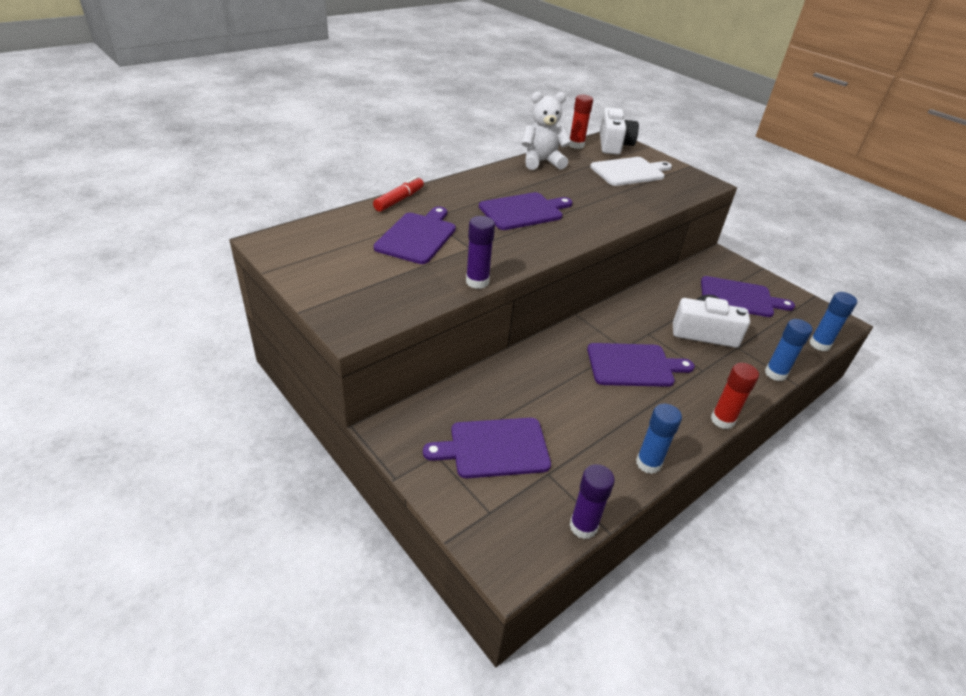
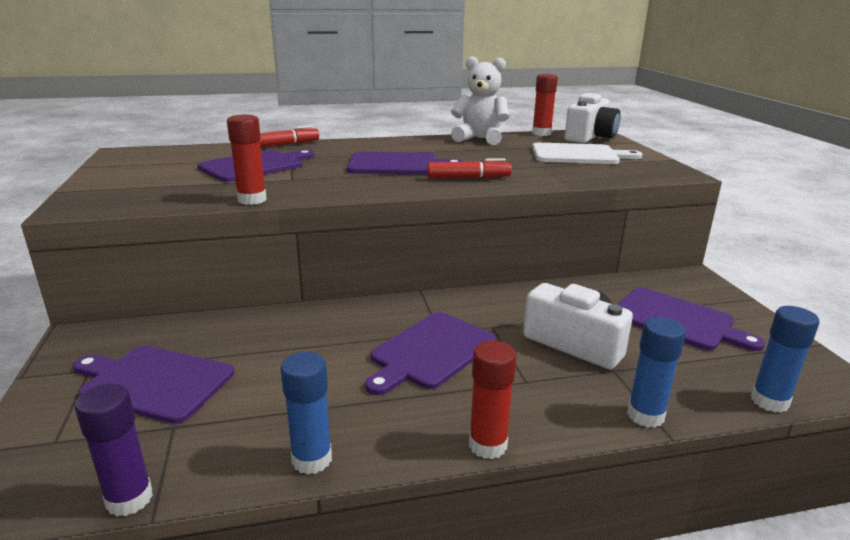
camera: 30 degrees right, 15 degrees down
purple glue stick [466,216,495,289] -> red glue stick [227,115,267,205]
purple cutting board [587,343,695,387] -> purple cutting board turned 105 degrees clockwise [365,312,496,395]
none -> red marker [427,158,512,179]

